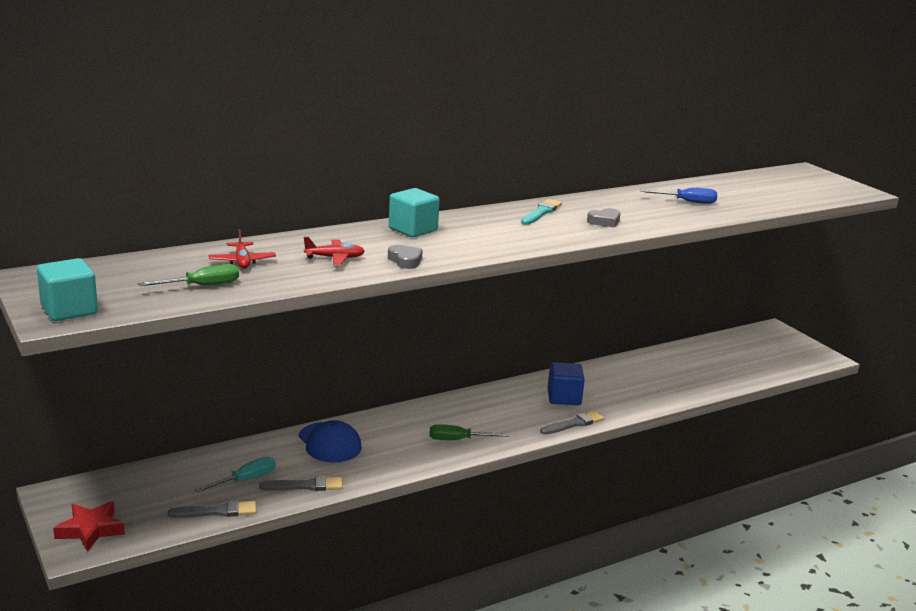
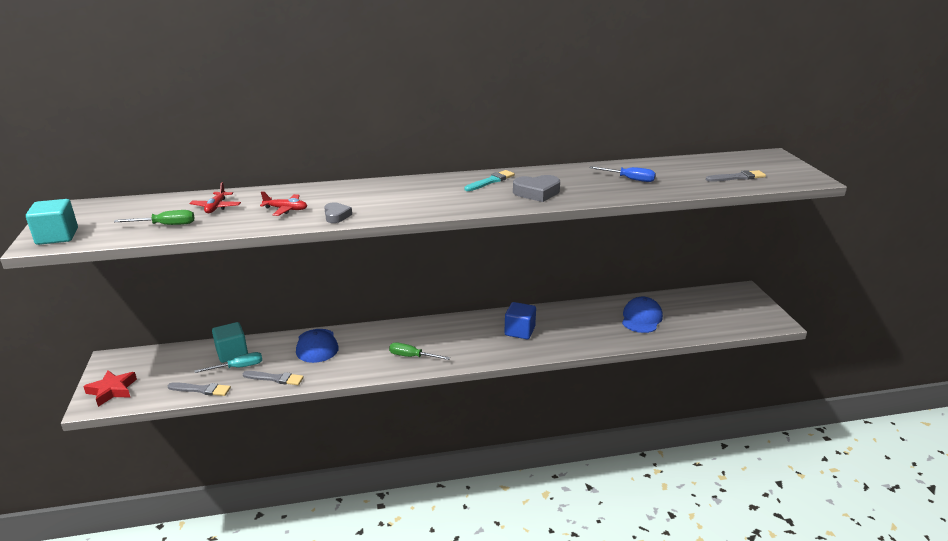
camera: 20 degrees right, 5 degrees up
turquoise cube [389,188,440,237] -> turquoise cube moved to [212,322,248,363]
grey brush [540,411,604,435] -> grey brush moved to [706,170,766,182]
grey heart [587,208,620,227] -> grey heart [513,175,560,202], size x1.58
none -> blue cap [622,297,663,333]

